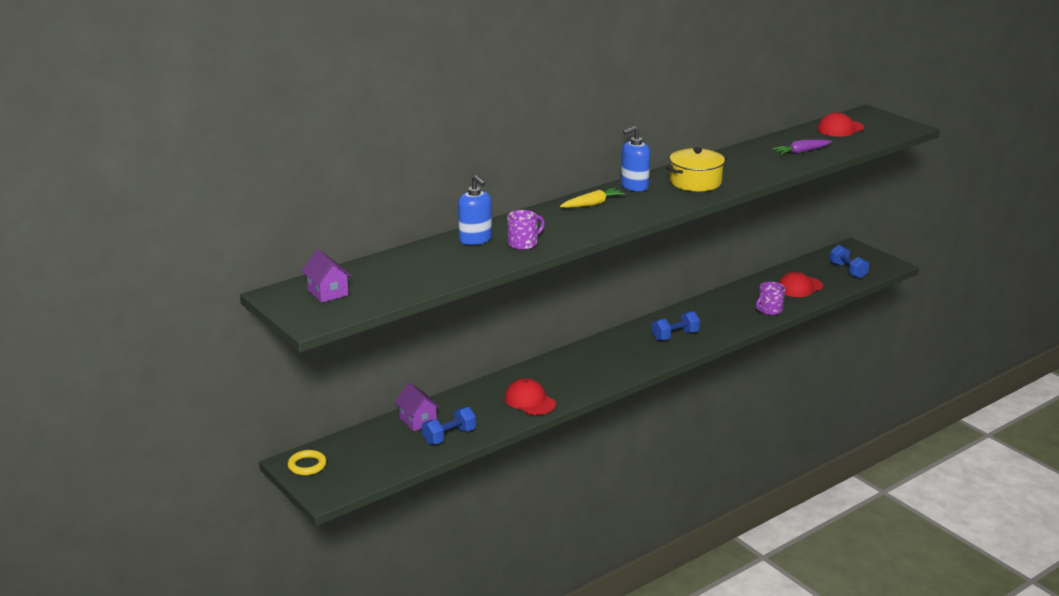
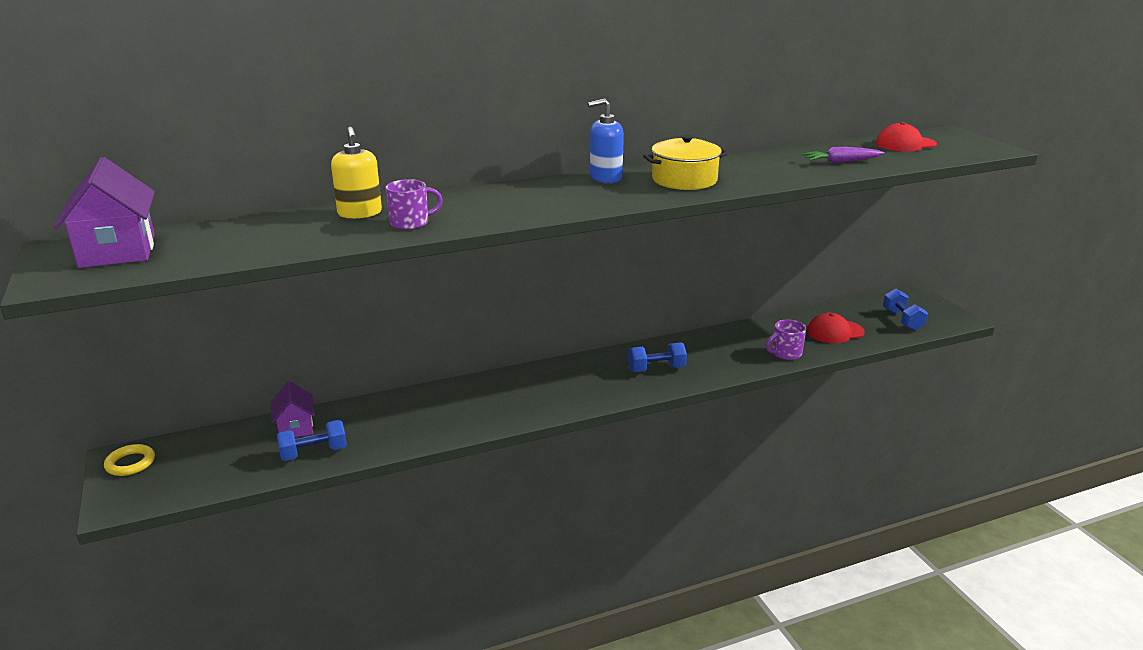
camera: 15 degrees right, 0 degrees up
purple house [302,250,352,303] -> purple house [54,157,155,268], size x1.64
blue soap dispenser [458,175,492,245] -> yellow soap dispenser [331,127,382,219]
red cap [505,378,556,415] -> none
yellow carrot [560,188,625,208] -> none

